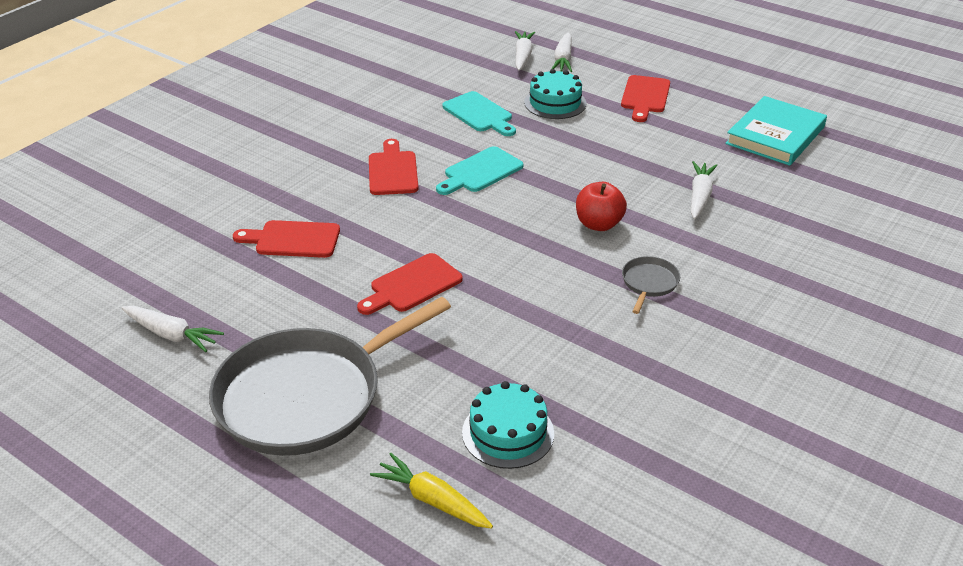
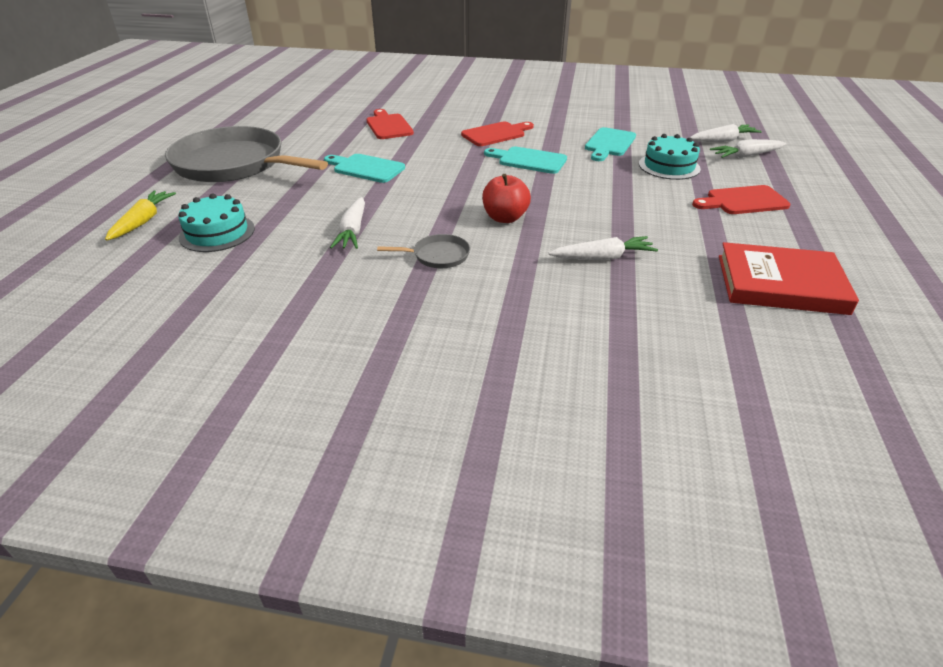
camera: 65 degrees right, 0 degrees up
white carrot [121,306,224,352] -> white carrot moved to [330,197,365,249]
red cutting board [357,253,463,315] -> turquoise cutting board [324,154,405,183]
turquoise book [725,96,827,166] -> red book [719,242,859,315]

